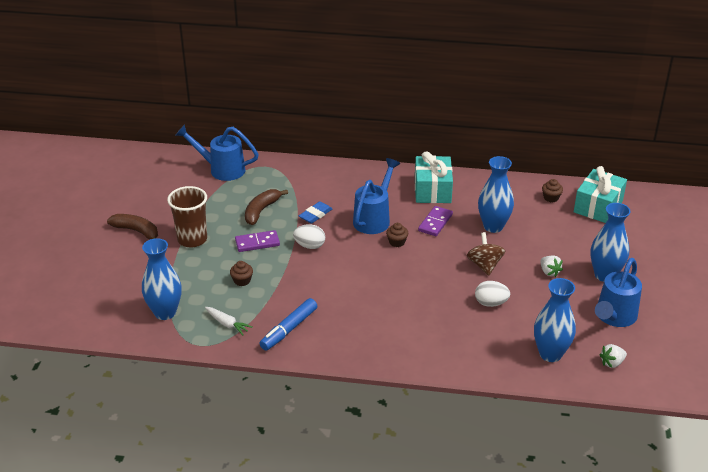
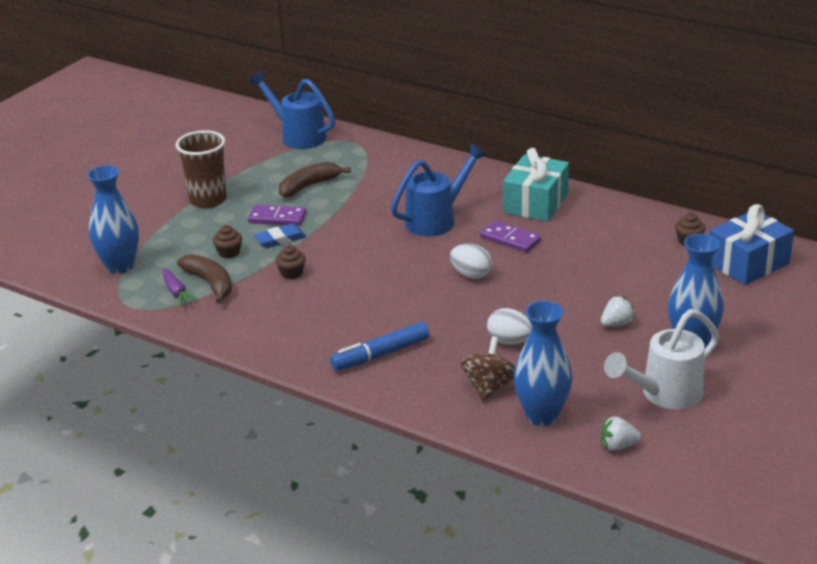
camera: 25 degrees right, 5 degrees down
brown banana [107,214,158,240] -> brown banana moved to [177,254,232,304]
white carrot [205,307,253,335] -> purple carrot [163,268,199,307]
blue marker [259,298,317,351] -> blue marker moved to [330,322,429,371]
white egg [293,224,325,249] -> white egg moved to [450,244,492,279]
blue eraser [299,202,332,224] -> blue eraser moved to [254,224,306,248]
brown cupcake [386,223,408,247] -> brown cupcake moved to [275,245,306,279]
purple domino [418,206,453,236] -> purple domino turned 75 degrees clockwise [480,220,541,253]
brown spinning top [467,232,505,276] -> brown spinning top moved to [460,337,515,401]
blue vase [478,156,514,233] -> none
white strawberry [540,255,563,277] -> white strawberry turned 120 degrees counterclockwise [601,296,635,327]
turquoise gift [574,166,627,223] -> blue gift [710,204,794,285]
blue watering can [595,258,642,327] -> white watering can [604,309,719,409]

